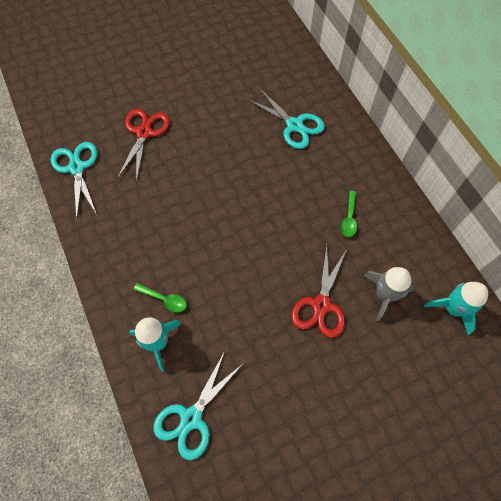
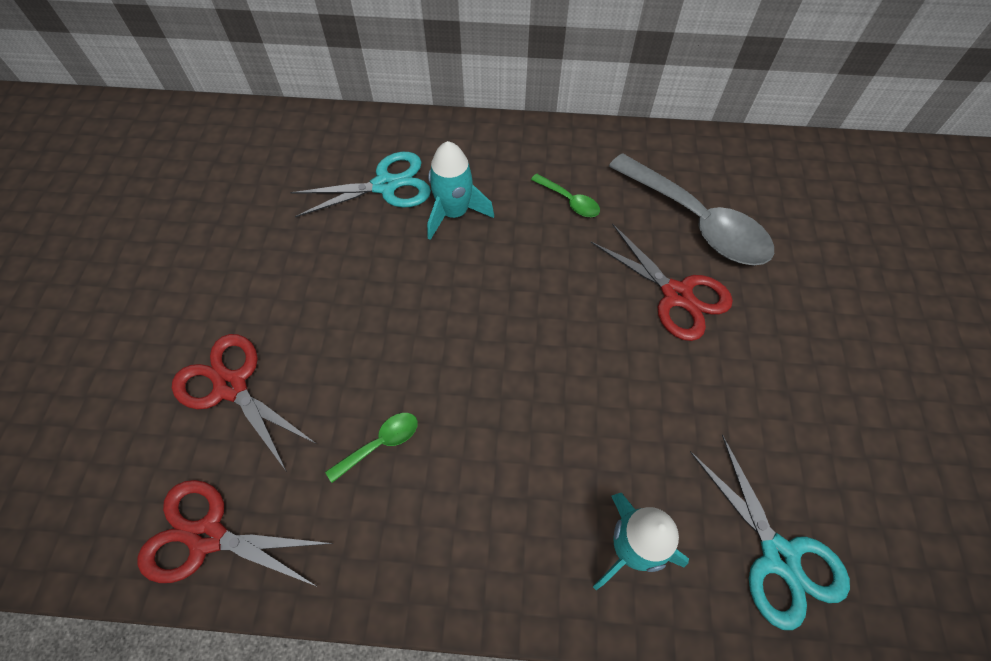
camera: 60 degrees left, 5 degrees down
turquoise scissors [51,142,97,220] -> red scissors [137,480,333,587]
green spoon [134,283,187,312] -> green spoon moved to [325,413,418,483]
grey rocket [364,267,415,322] -> grey spoon [609,153,774,265]
turquoise rocket [424,282,488,335] -> turquoise rocket moved to [427,141,494,240]

